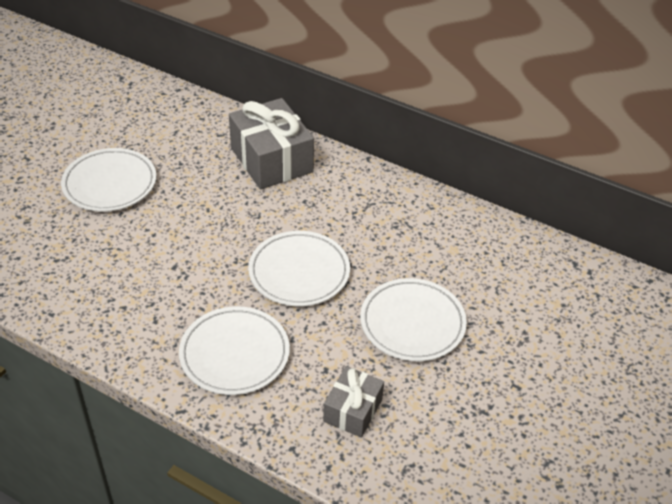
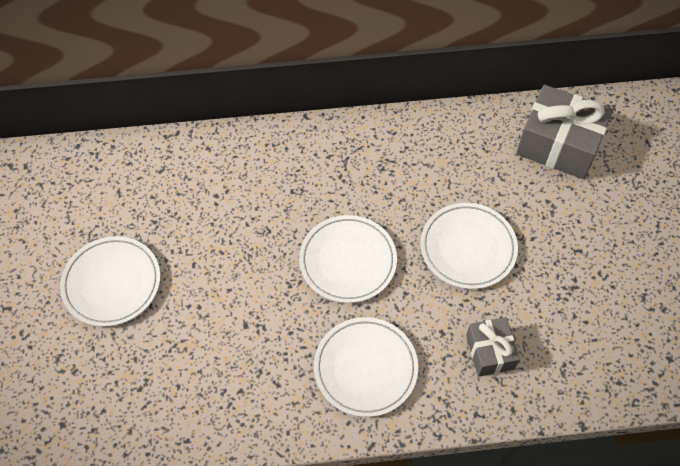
camera: 35 degrees left, 15 degrees up
grey gift [229,98,314,189] -> grey gift moved to [516,85,613,179]

